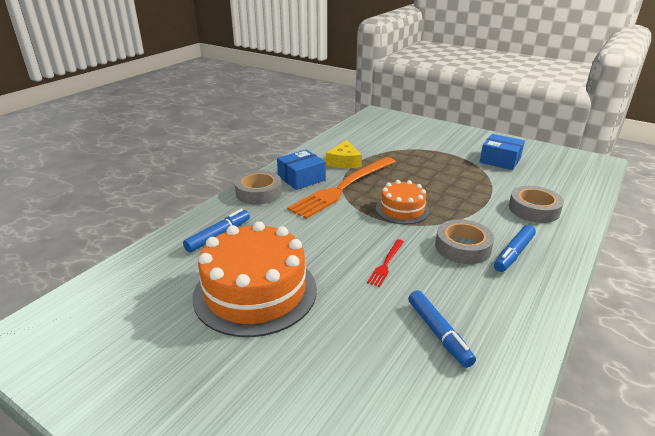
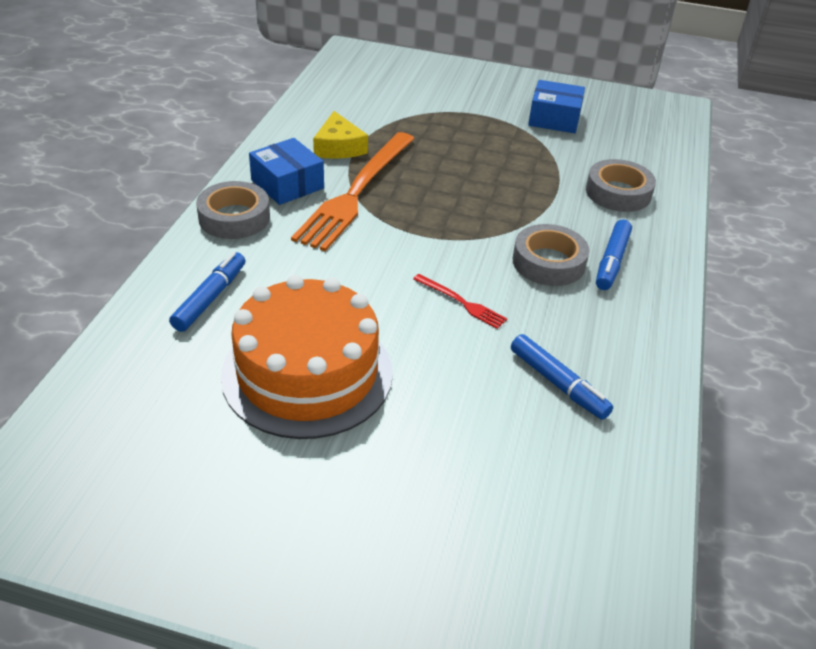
camera: 20 degrees left, 10 degrees up
blue box [277,150,326,190] -> blue box turned 75 degrees counterclockwise [249,138,324,205]
red fork [367,239,404,287] -> red fork turned 60 degrees counterclockwise [413,274,507,329]
orange cake [376,180,429,224] -> none

